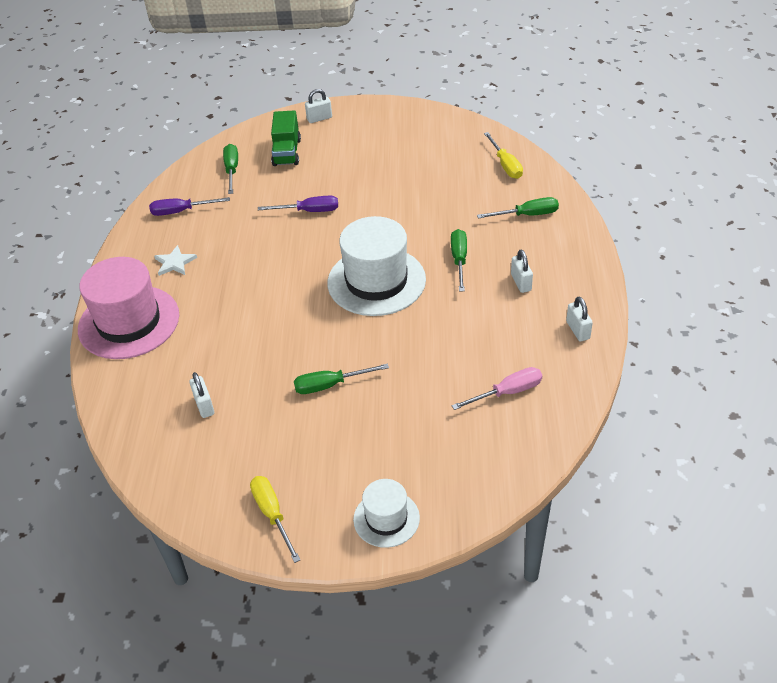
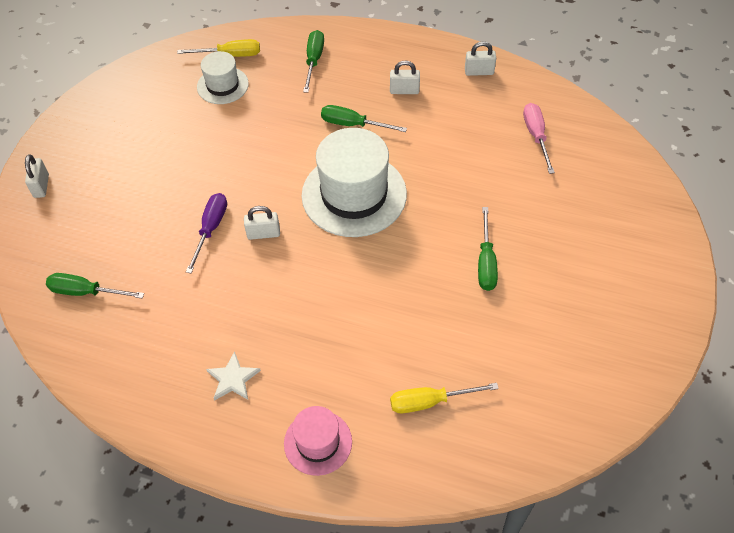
camera: 75 degrees left, 10 degrees up
pink hat [78,257,179,359] -> pink hat [284,406,352,476], size x0.54
purple screwdriver [149,197,230,216] -> none
white padlock [189,372,214,418] -> white padlock moved to [244,206,280,240]
yellow screwdriver [250,476,301,563] -> yellow screwdriver moved to [390,383,499,413]
green truck [271,110,301,166] -> none
white hat [353,479,420,548] -> white hat moved to [197,51,249,104]

